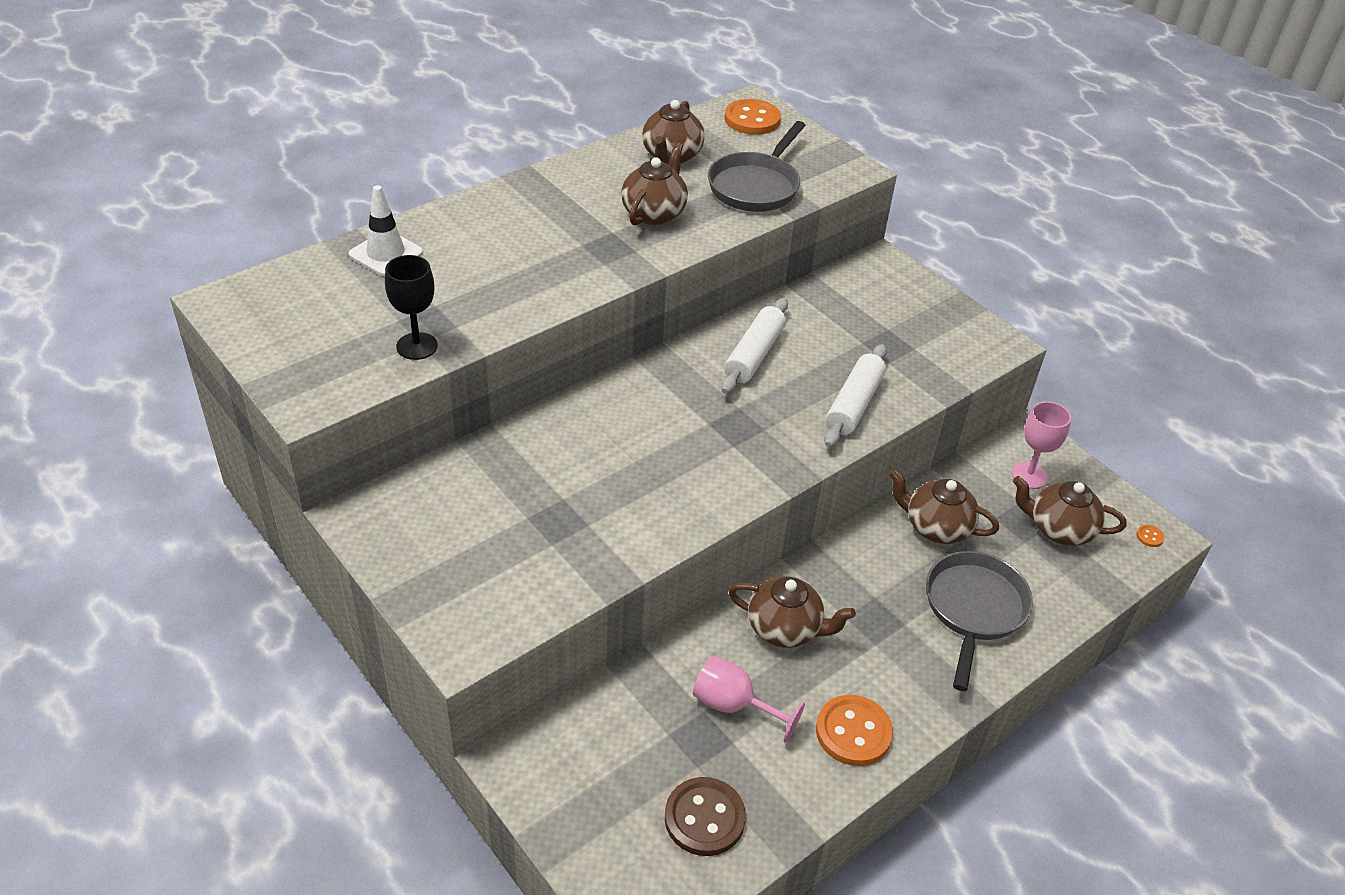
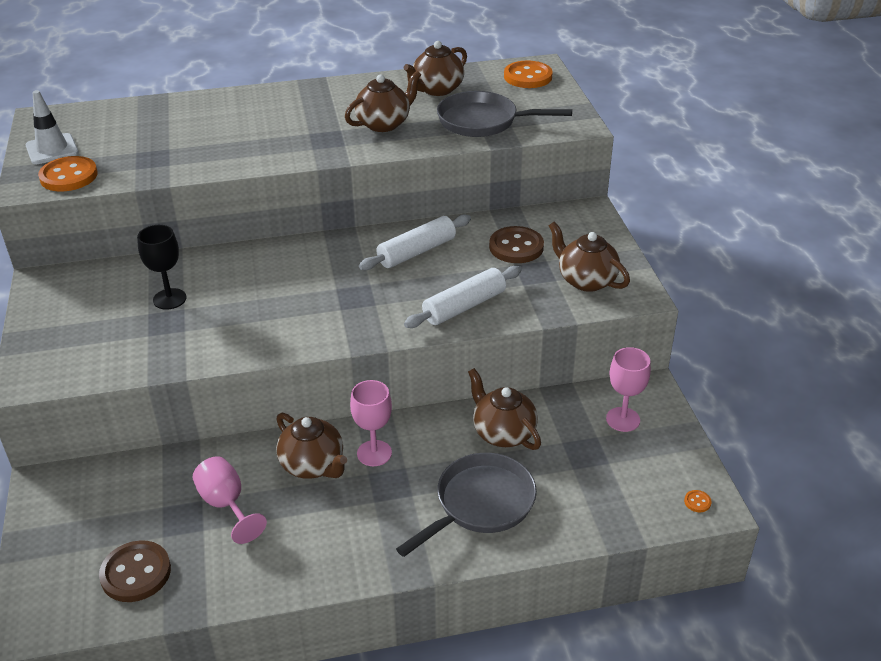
camera: 30 degrees right, 5 degrees down
white traffic cone [349,185,423,276] -> white traffic cone moved to [26,90,79,164]
black goblet [385,255,438,360] -> black goblet moved to [137,225,186,310]
grey pan [708,121,806,212] -> grey pan turned 45 degrees clockwise [437,91,572,137]
orange button [816,695,893,766] -> orange button moved to [38,156,98,191]
brown teapot [1013,476,1127,546] -> brown teapot moved to [549,222,630,292]
none -> pink goblet [350,380,392,466]
none -> brown button [489,226,544,263]

